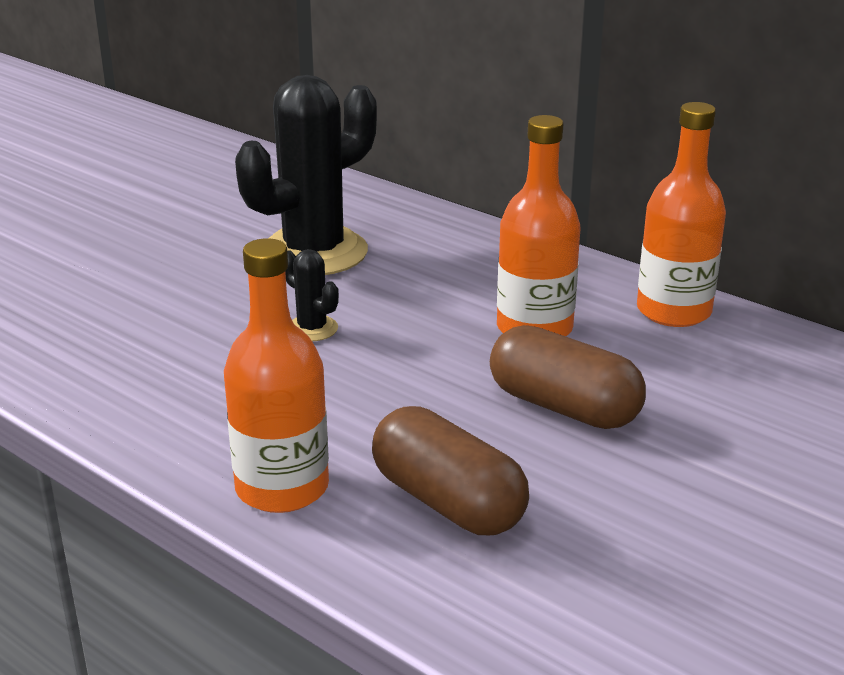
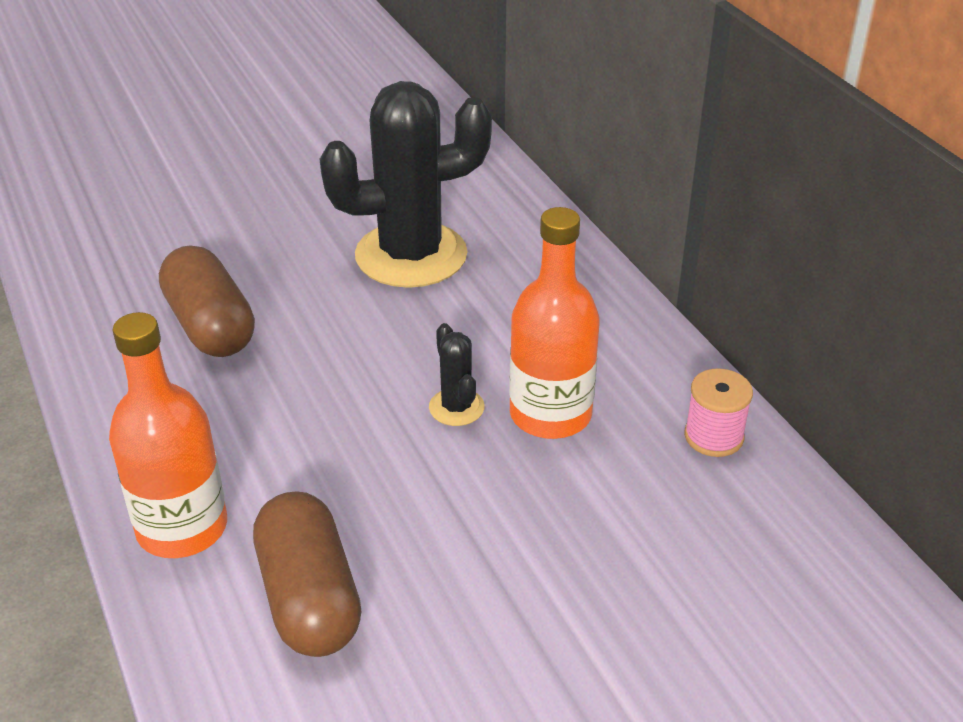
camera: 25 degrees right, 10 degrees up
black cactus [285,249,339,341] -> black cactus moved to [429,323,485,426]
brown capsule [490,325,646,429] -> brown capsule moved to [159,245,255,357]
orange bottle [637,102,726,327] -> pink spool [684,368,753,457]

